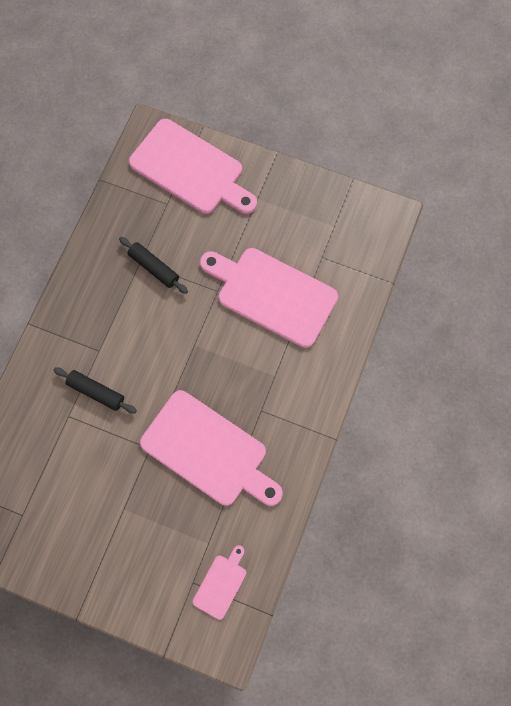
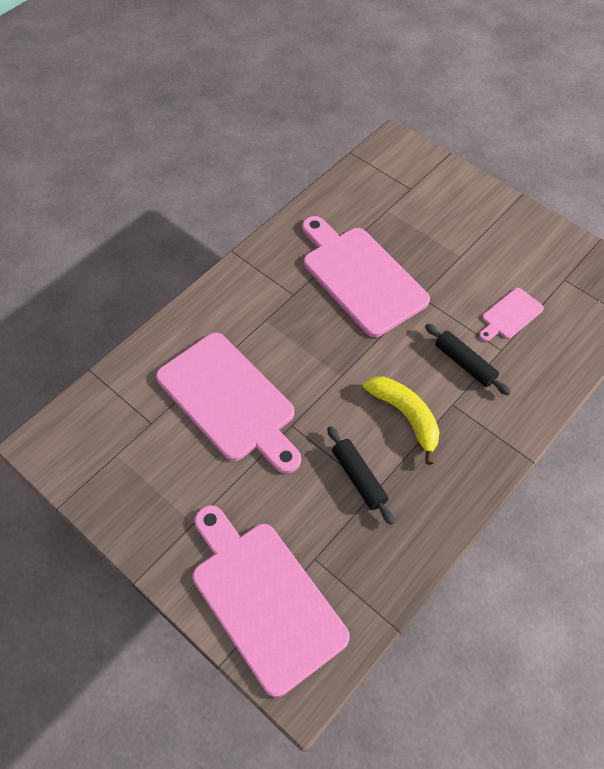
camera: 160 degrees left, 15 degrees down
pink cutting board [192,545,246,620] -> pink cutting board moved to [479,288,544,341]
none -> yellow banana [363,377,439,465]

